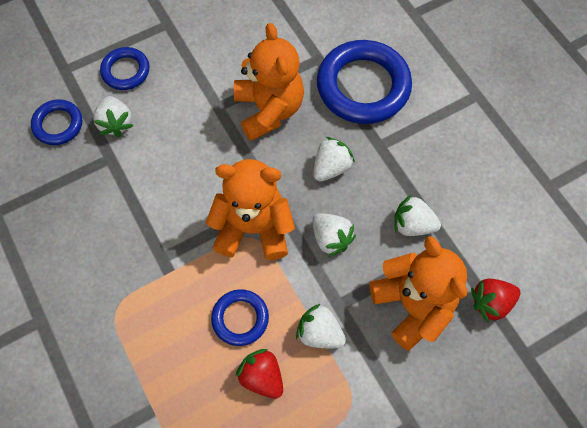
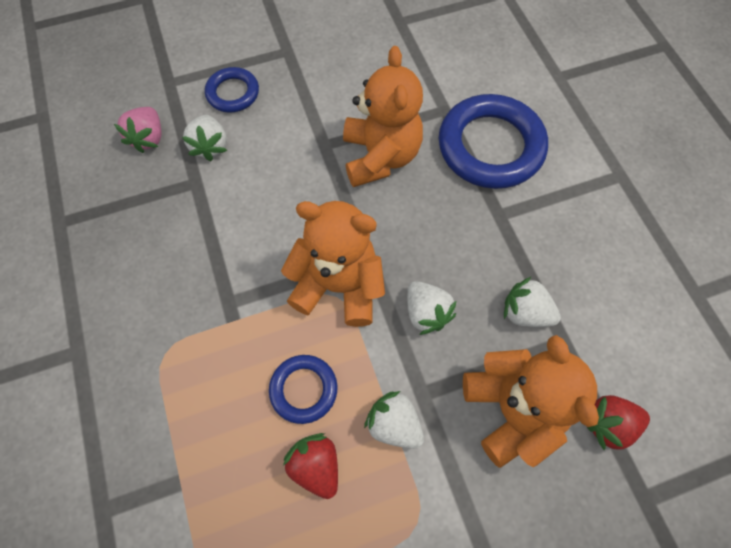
camera: 10 degrees right, 0 degrees up
blue ring [31,99,82,145] -> pink strawberry [114,107,162,153]
white strawberry [313,137,355,181] -> none

